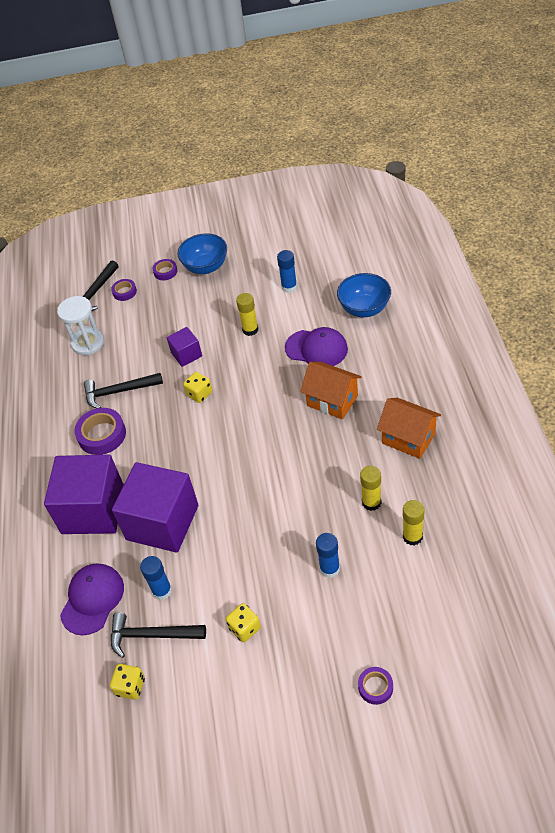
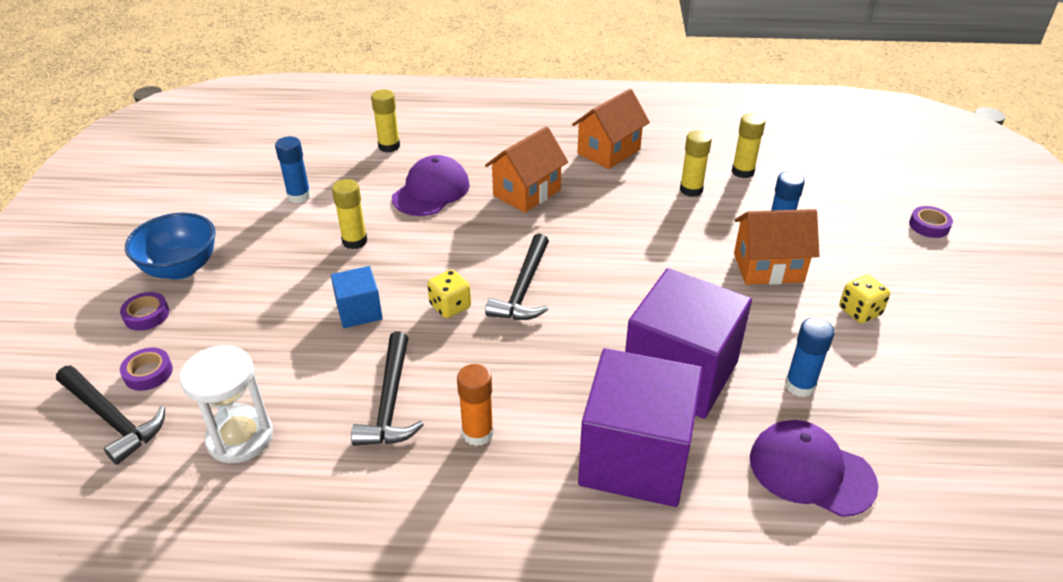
camera: 85 degrees left, 10 degrees down
purple tape [74,408,126,455] -> orange glue stick [457,364,494,446]
yellow dice [110,664,145,700] -> none
black hammer [111,612,206,658] -> black hammer moved to [485,233,549,320]
purple cube [167,327,202,367] -> blue cube [331,266,383,328]
blue bowl [337,273,391,317] -> yellow glue stick [371,89,400,152]
none -> orange house [734,209,819,285]

